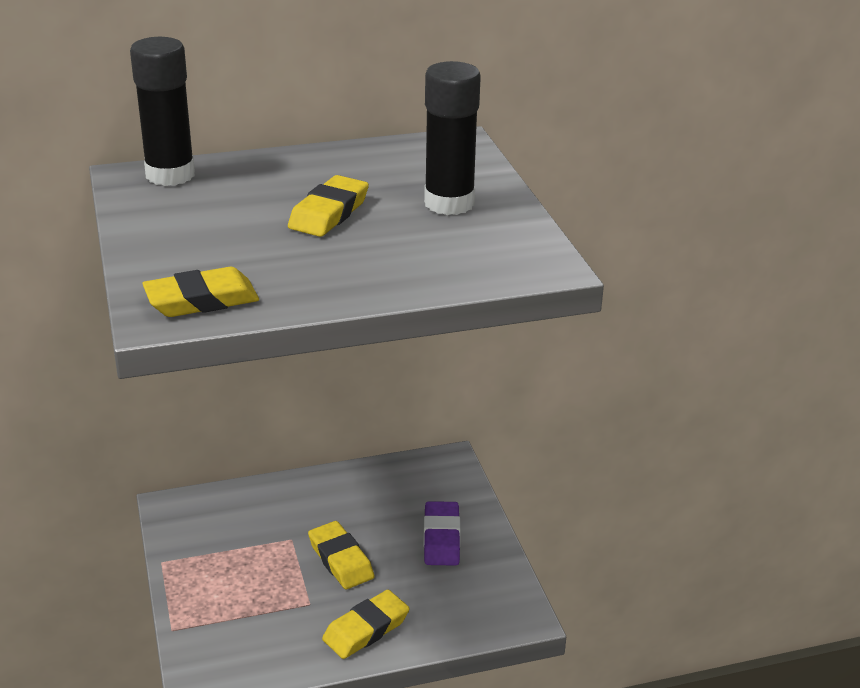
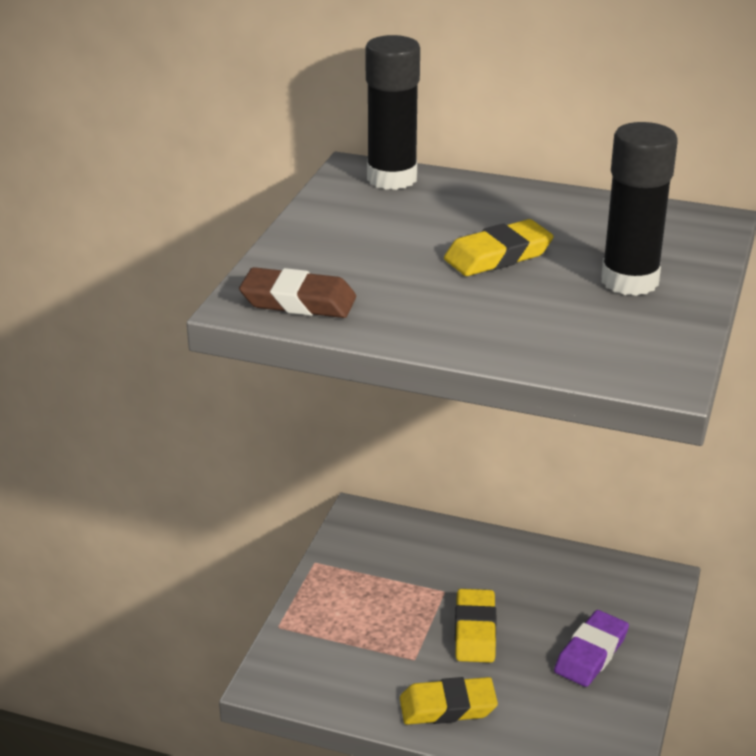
camera: 35 degrees right, 0 degrees up
yellow eraser [142,267,259,317] -> brown eraser [239,267,356,318]

